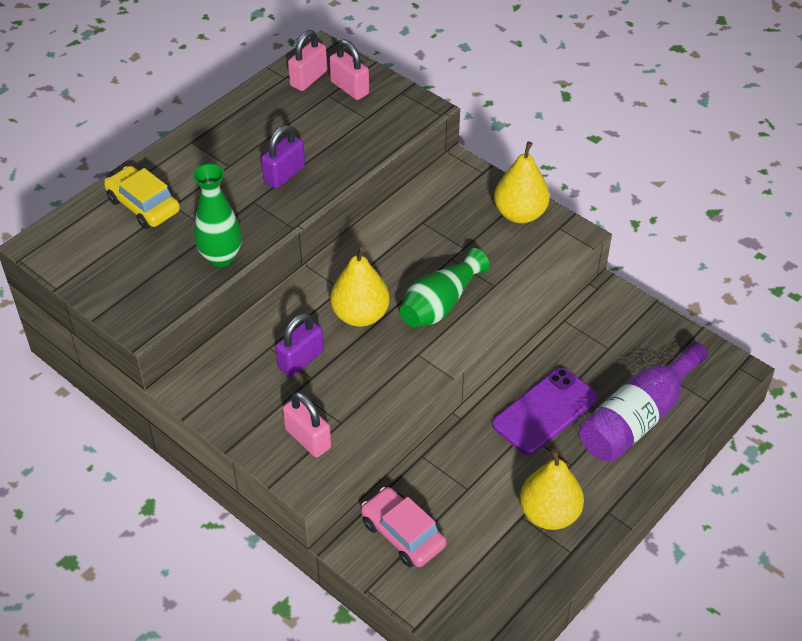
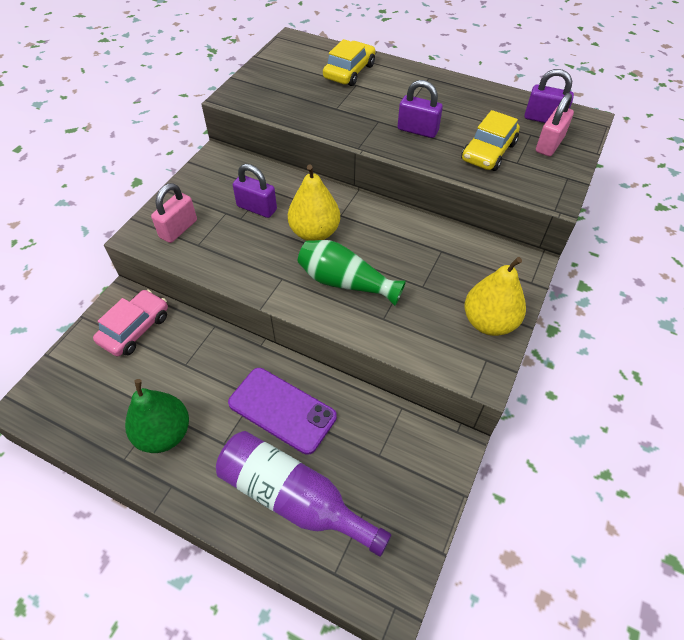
camera: 75 degrees right, 5 degrees up
green vase [193,164,242,267] -> none
pink padlock [288,30,327,91] -> purple padlock [525,69,574,123]
yellow pear [520,449,584,530] -> green pear [125,379,189,453]
none -> yellow car [461,110,520,171]

